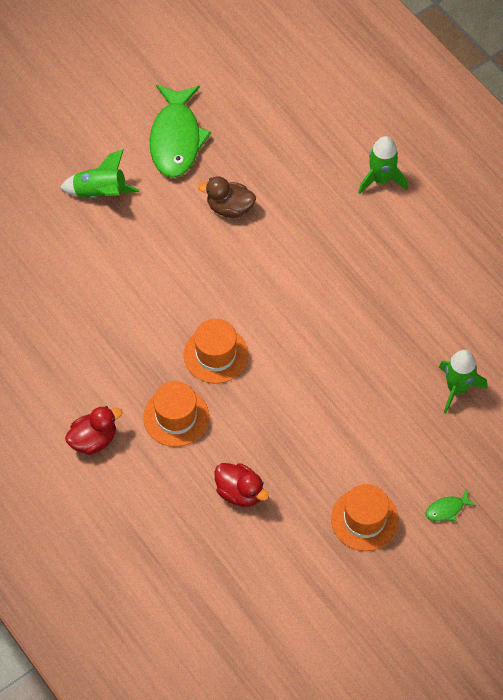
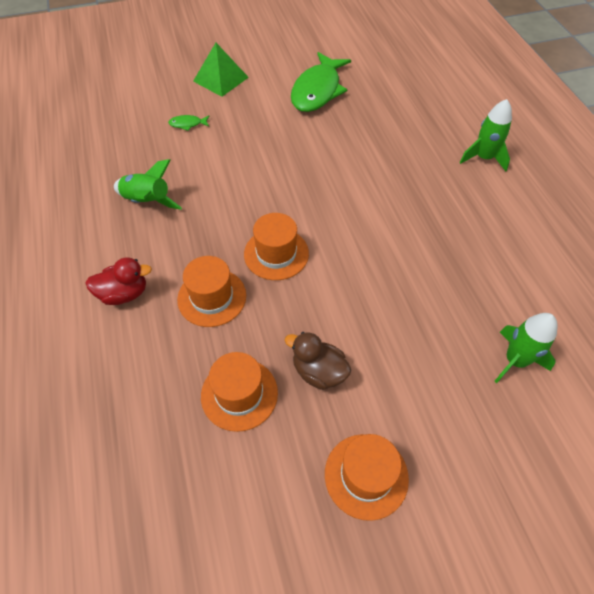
camera: 20 degrees right, 5 degrees down
green rocket [60,149,140,198] -> green rocket moved to [114,159,182,210]
brown duck [198,176,256,218] -> brown duck moved to [285,332,351,390]
red duck [214,463,269,507] -> orange hat [201,352,278,432]
green fish [426,490,476,521] -> green fish moved to [168,115,209,131]
none -> green pyramid [193,43,249,97]

